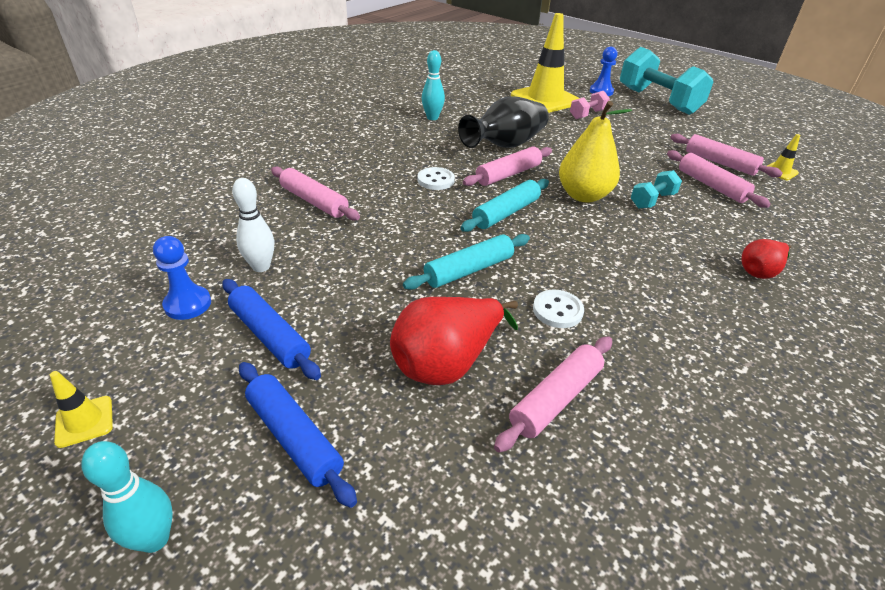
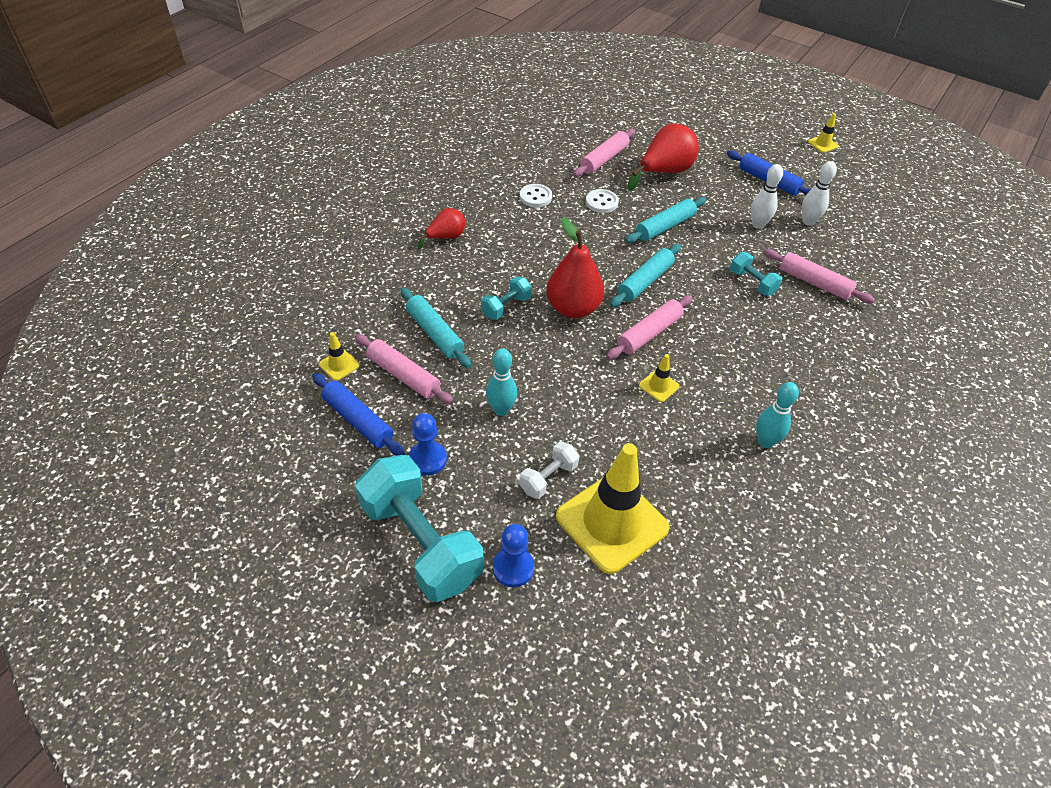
camera: 175 degrees right, 10 degrees up
turquoise bowling pin [81,441,173,553] -> turquoise bowling pin moved to [486,348,517,416]
blue pawn [153,236,211,320] -> blue pawn moved to [409,413,447,475]
blue rolling pin [239,362,357,508] -> blue rolling pin moved to [312,373,405,456]
white button [417,167,455,190] -> white button moved to [520,184,552,207]
black vase [458,97,549,148] -> yellow traffic cone [639,354,679,402]
yellow pear [559,101,632,203] -> red pear [546,217,604,318]
pink dumbbell [570,91,610,119] -> white dumbbell [519,442,579,499]
pink rolling pin [667,150,771,208] -> turquoise rolling pin [400,288,471,368]
none -> turquoise dumbbell [730,252,782,296]
none -> white bowling pin [751,164,783,229]

